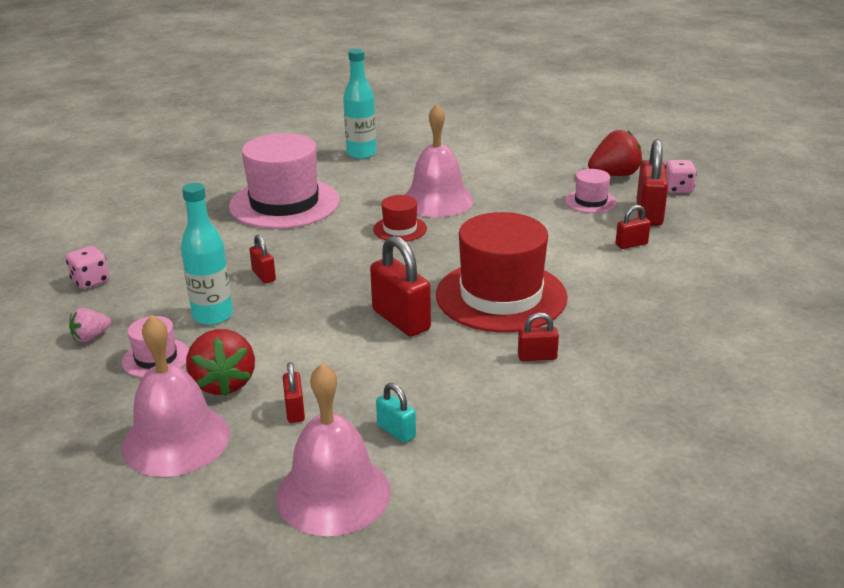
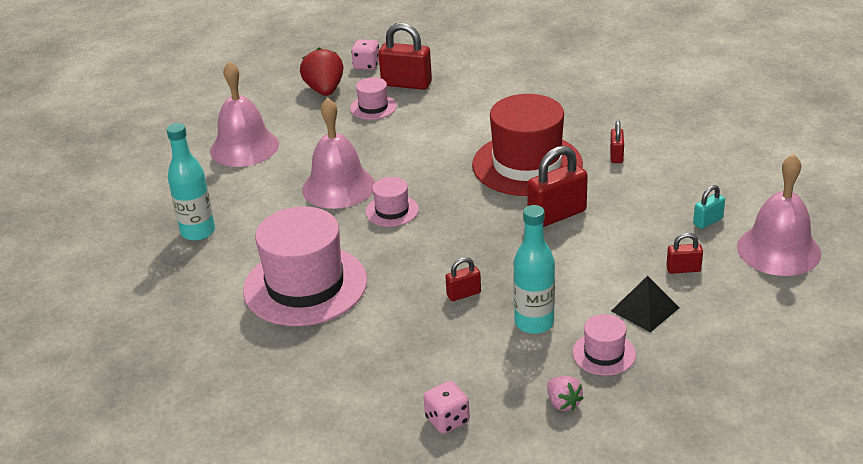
camera: 80 degrees left, 5 degrees up
pink bell [121,315,230,477] -> pink bell moved to [210,61,279,167]
red strawberry [186,329,255,396] -> black pyramid [611,276,679,332]
red hat [373,195,427,242] -> pink hat [366,177,419,227]
red padlock [616,205,651,249] -> none

